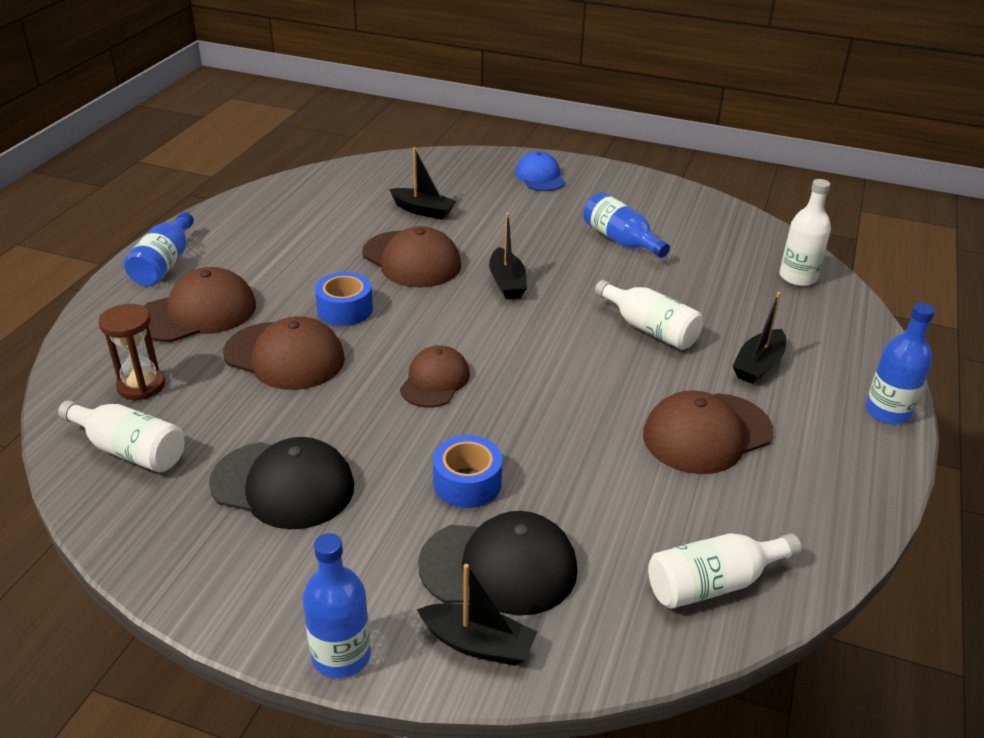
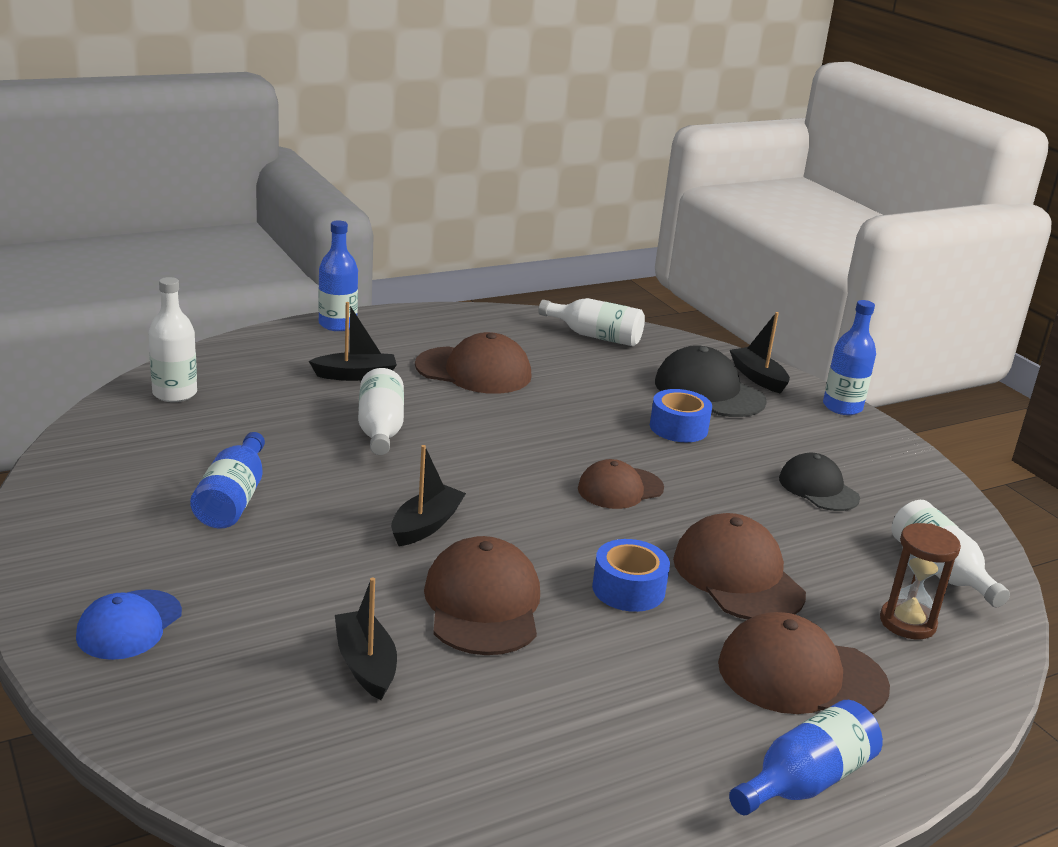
camera: 140 degrees left, 10 degrees down
black cap [209,437,354,530] -> black cap [779,453,860,511], size x0.66

